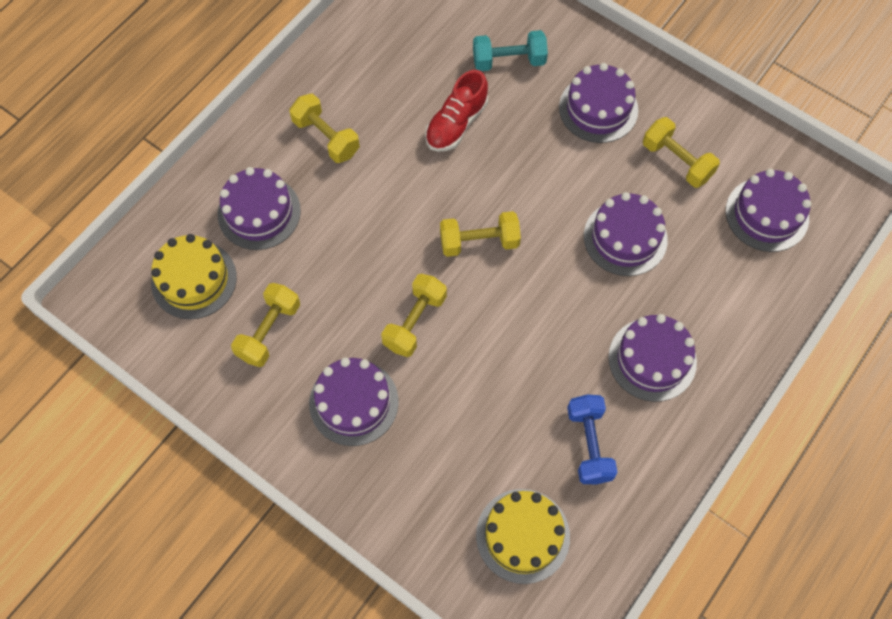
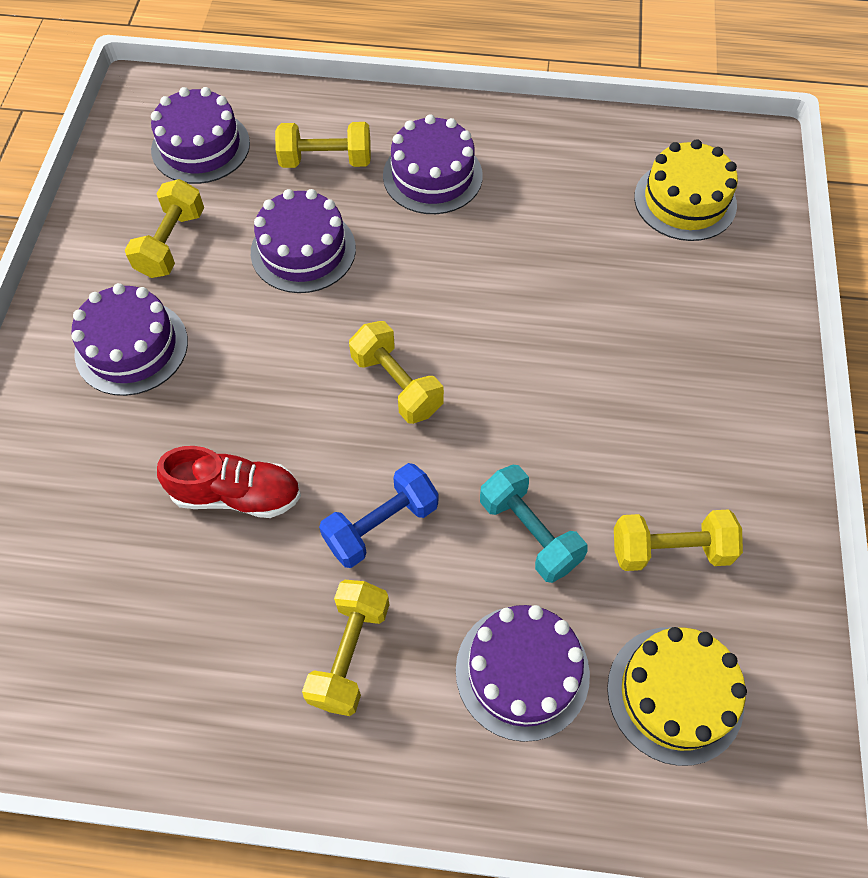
camera: 120 degrees left, 5 degrees down
purple cake [309,357,399,446] -> none
yellow dumbbell [381,274,447,357] -> yellow dumbbell moved to [275,122,371,168]
turquoise dumbbell [473,30,548,71] -> turquoise dumbbell moved to [480,465,588,583]
blue dumbbell [567,394,618,484] -> blue dumbbell moved to [319,463,438,568]

